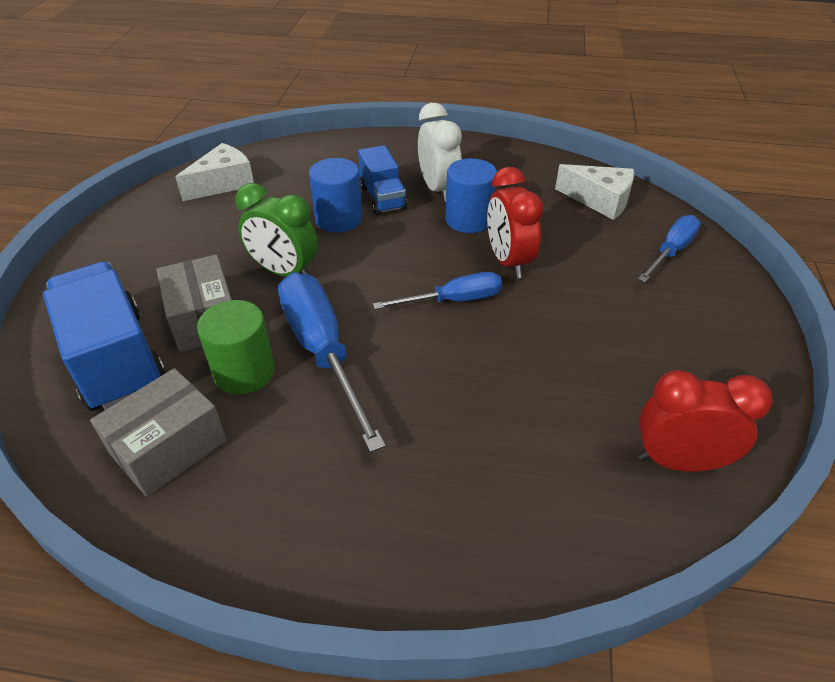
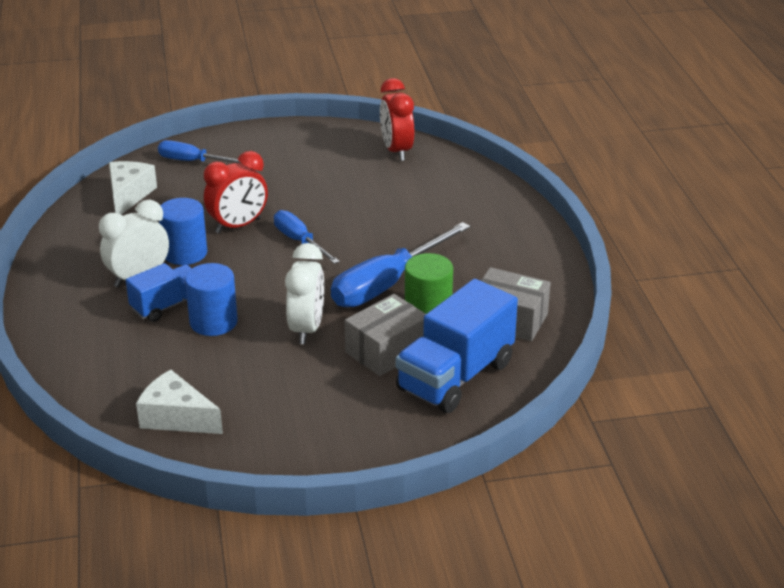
camera: 110 degrees left, 10 degrees down
green clock [235,183,318,276] -> white clock [285,243,324,344]

